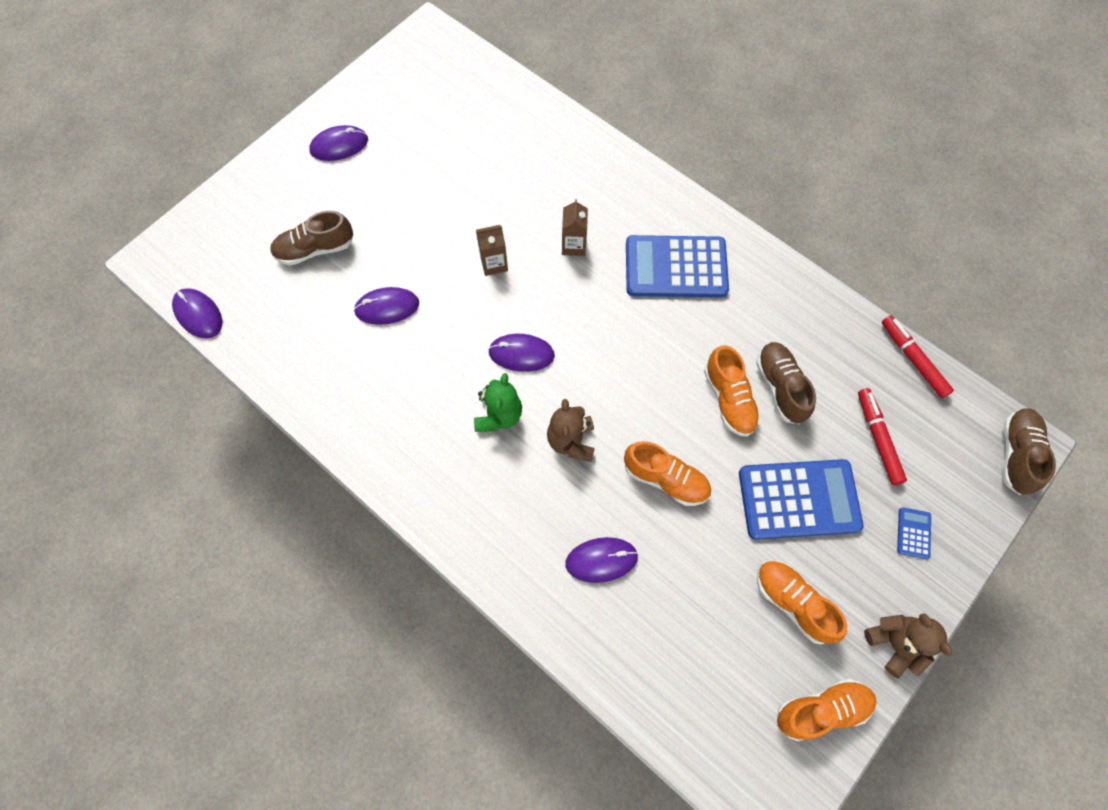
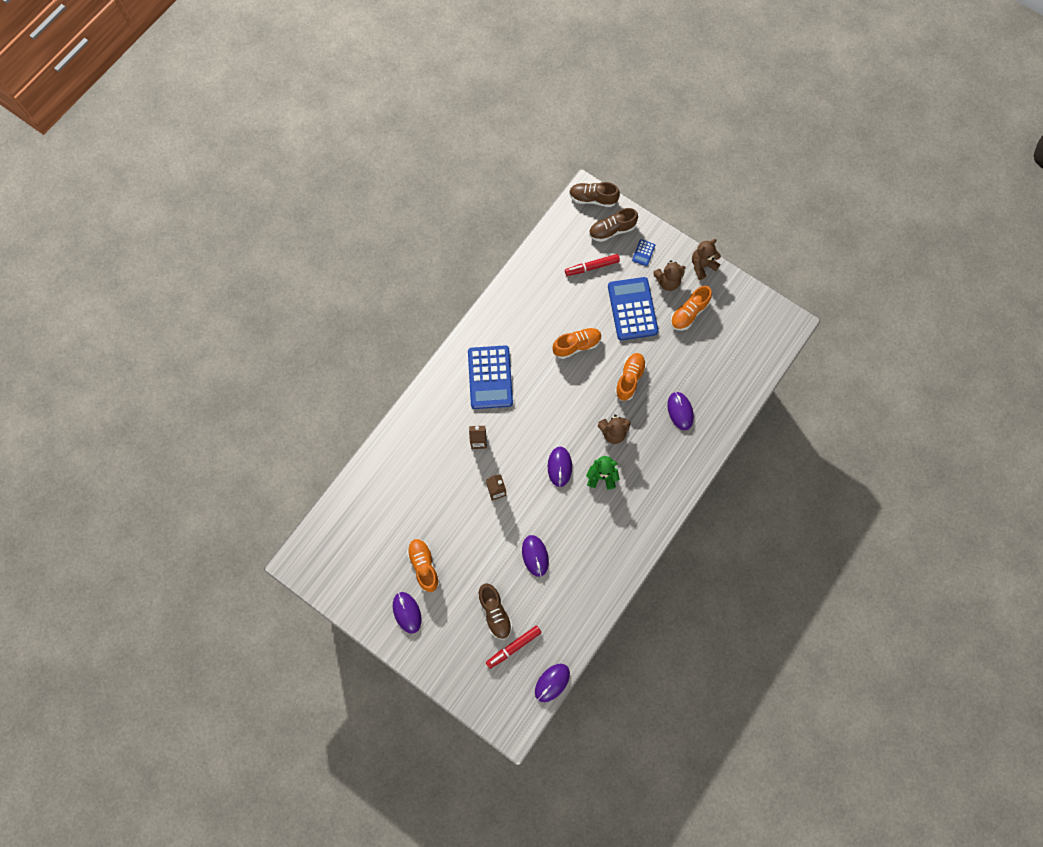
camera: 95 degrees left, 5 degrees up
brown shoe [756,342,816,424] -> brown shoe moved to [589,208,638,242]
orange shoe [777,679,876,741] -> orange shoe moved to [407,539,440,592]
red marker [882,316,954,398] -> red marker moved to [486,626,542,669]
blue calculator [897,507,931,559] -> blue calculator turned 75 degrees counterclockwise [632,239,655,266]
none -> brown teddy bear [653,260,686,291]

